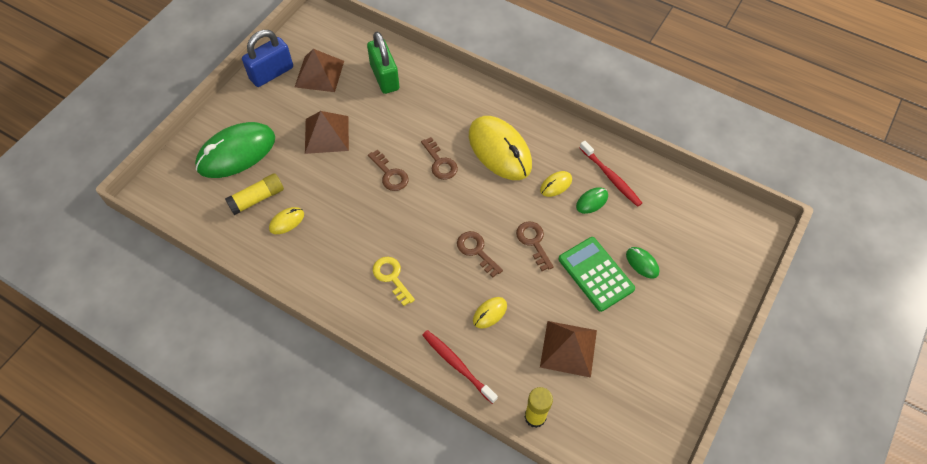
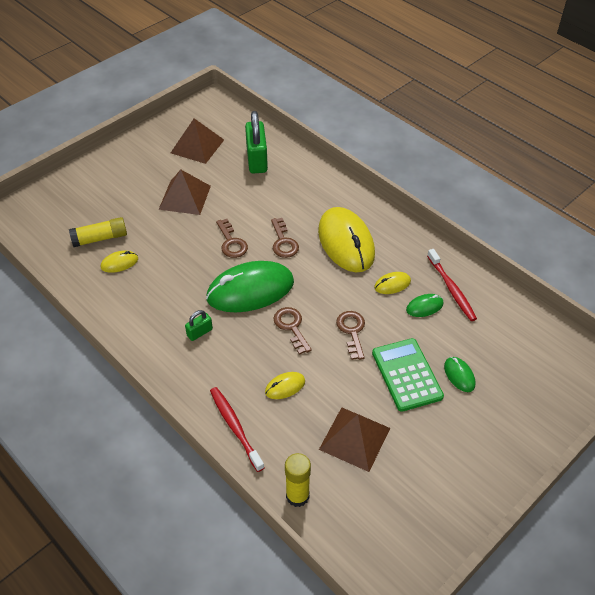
camera: 15 degrees right, 10 degrees down
green mouse [195,122,275,178] -> green mouse moved to [206,261,294,312]
blue padlock [242,30,293,87] -> none
yellow key [373,257,415,306] -> green padlock [185,310,213,341]

